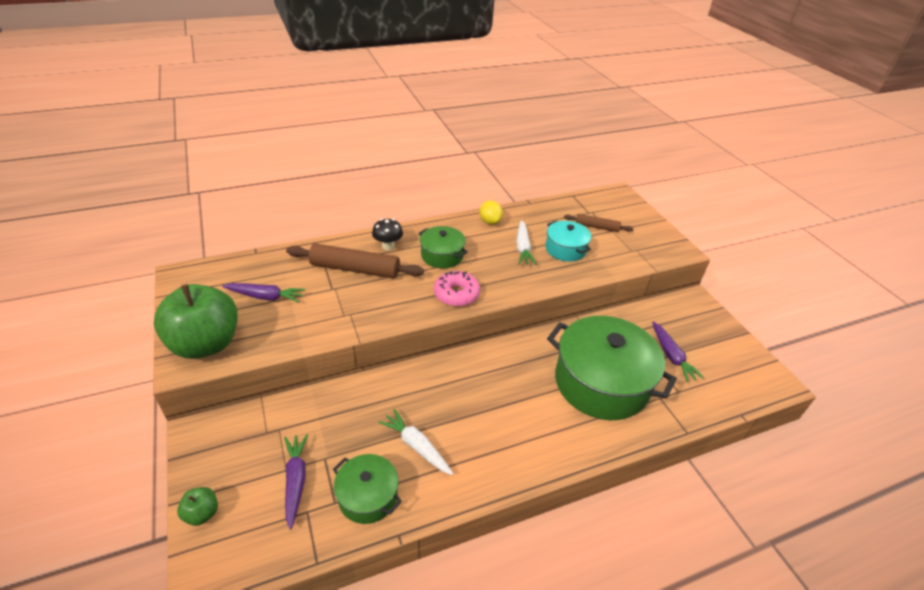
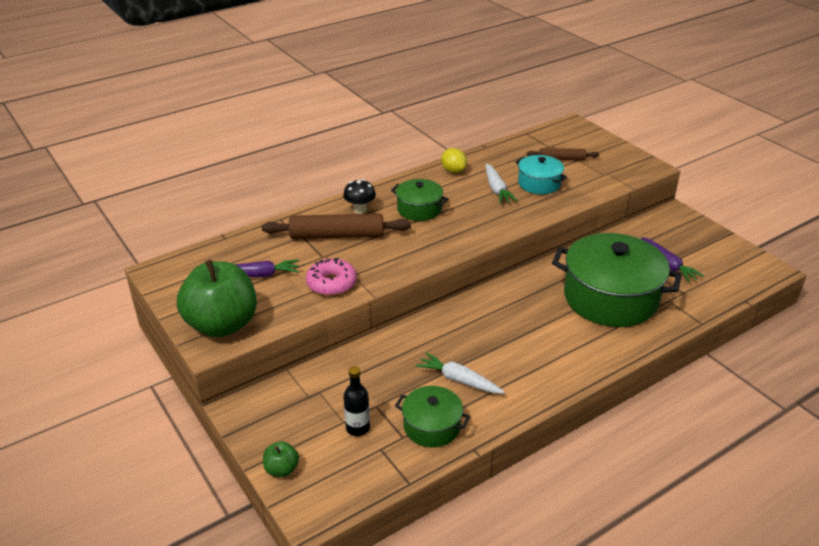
camera: 10 degrees left, 5 degrees down
purple carrot [284,434,308,530] -> black bottle [343,366,370,436]
pink donut [434,271,480,307] -> pink donut moved to [306,257,357,296]

